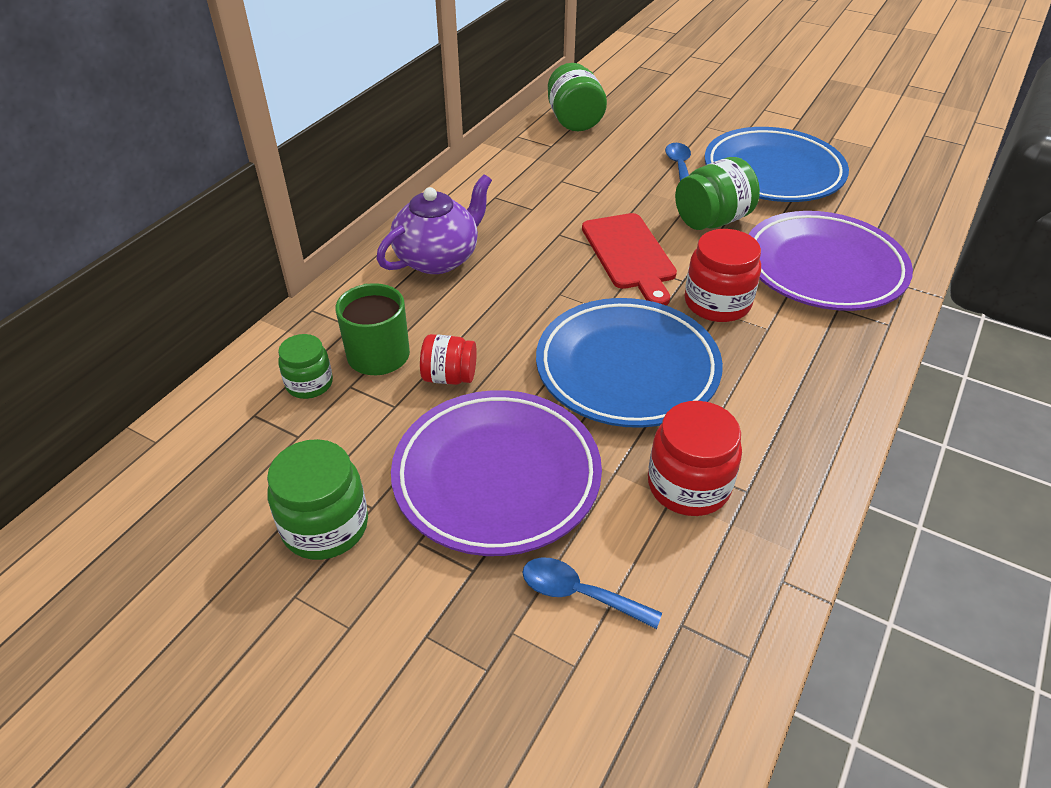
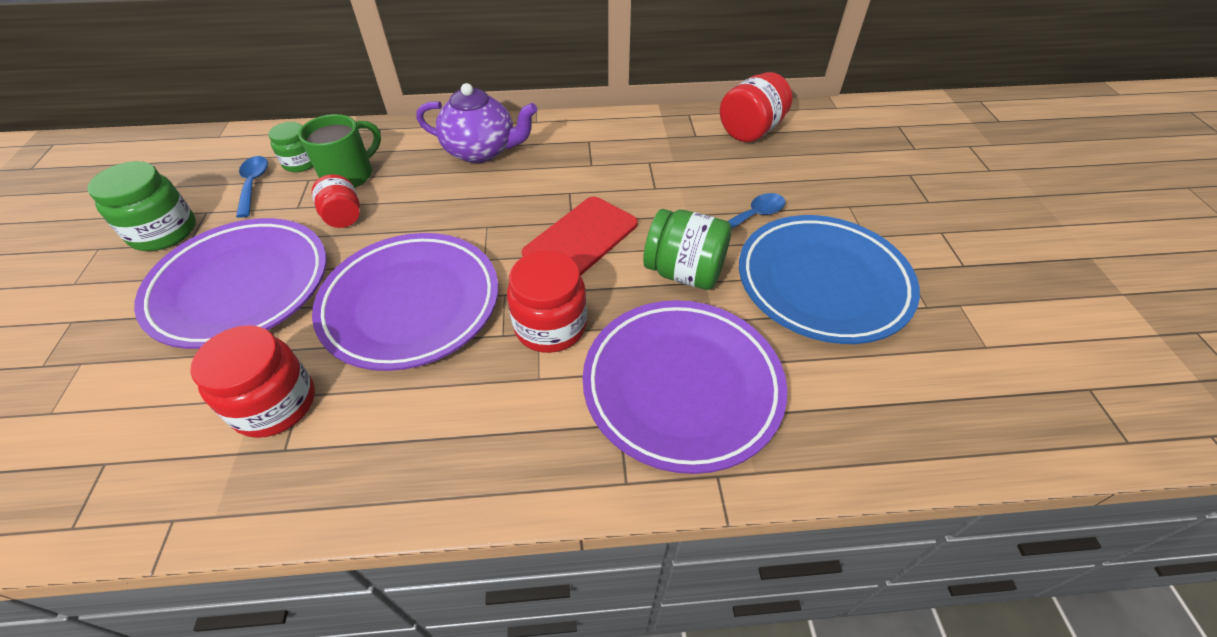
camera: 55 degrees right, 5 degrees up
blue spoon [522,557,662,629] -> blue spoon moved to [236,156,268,218]
blue plate [536,298,723,428] -> purple plate [312,233,498,371]
green jar [548,63,607,131] -> red jar [720,72,792,142]

